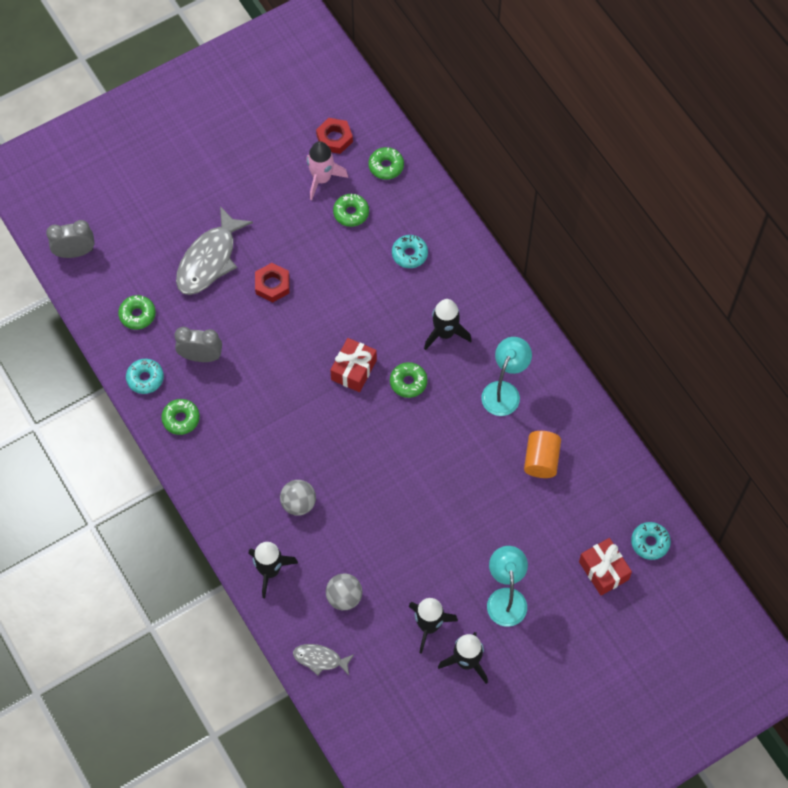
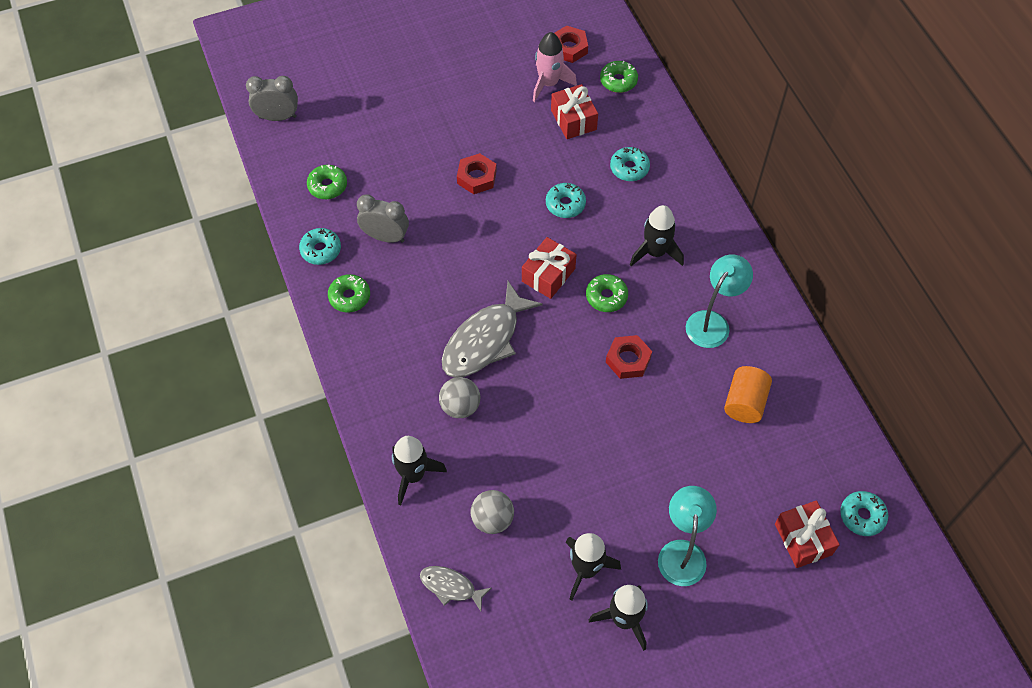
camera: 10 degrees right, 5 degrees down
grey fish [176,206,253,295] -> grey fish moved to [442,281,543,378]
green donut [333,194,369,227] -> red gift [551,84,598,139]
none -> turquoise donut [546,183,586,218]
none -> red nut [606,335,652,379]

